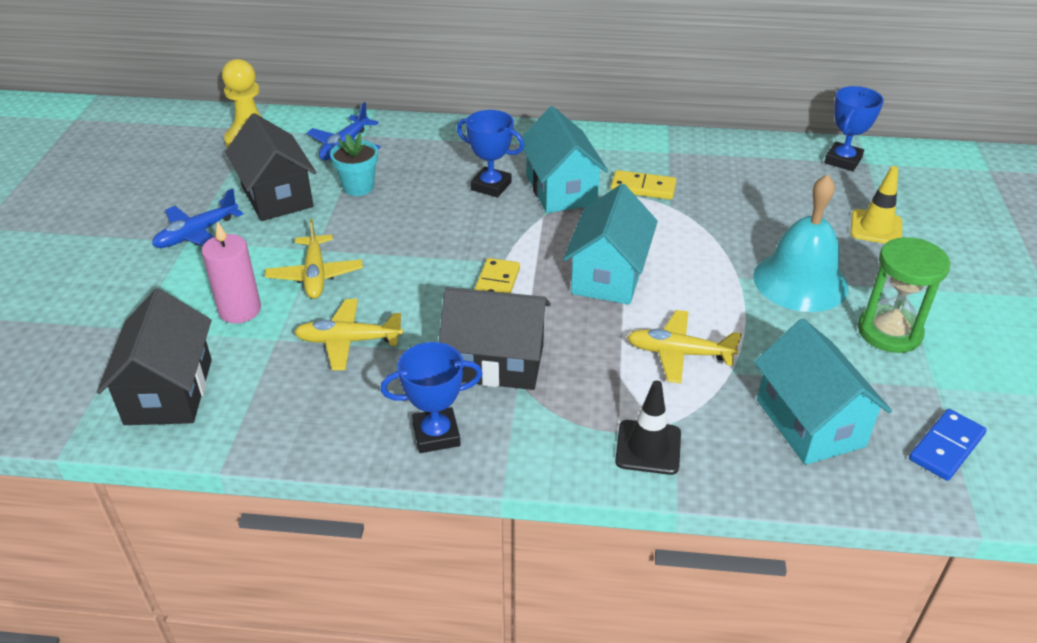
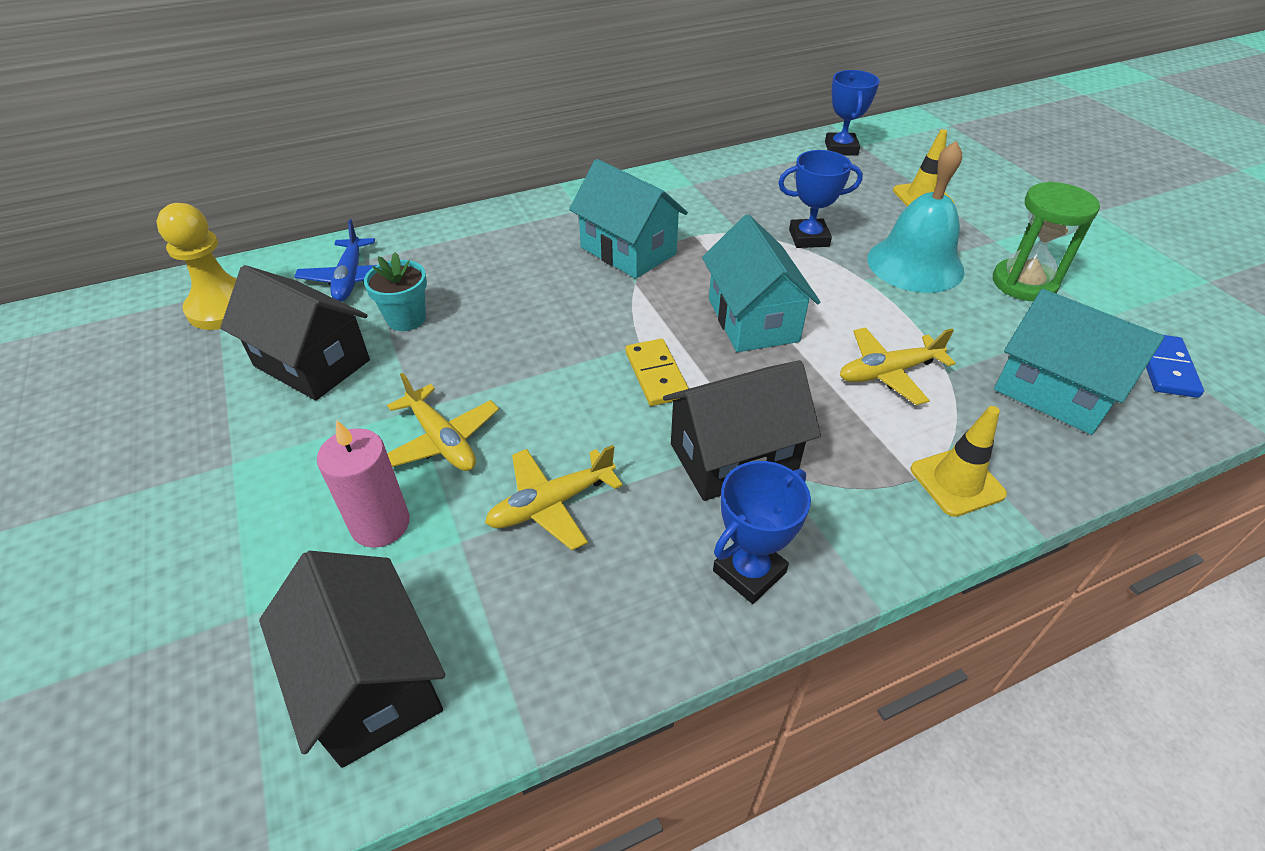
camera: 30 degrees left, 5 degrees up
blue plane [152,188,244,248] -> none
blue trophy [457,110,524,198] -> blue trophy moved to [778,150,863,248]
yellow domino [611,170,676,200] -> none
black traffic cone [615,380,681,475] -> yellow traffic cone [910,406,1007,517]

